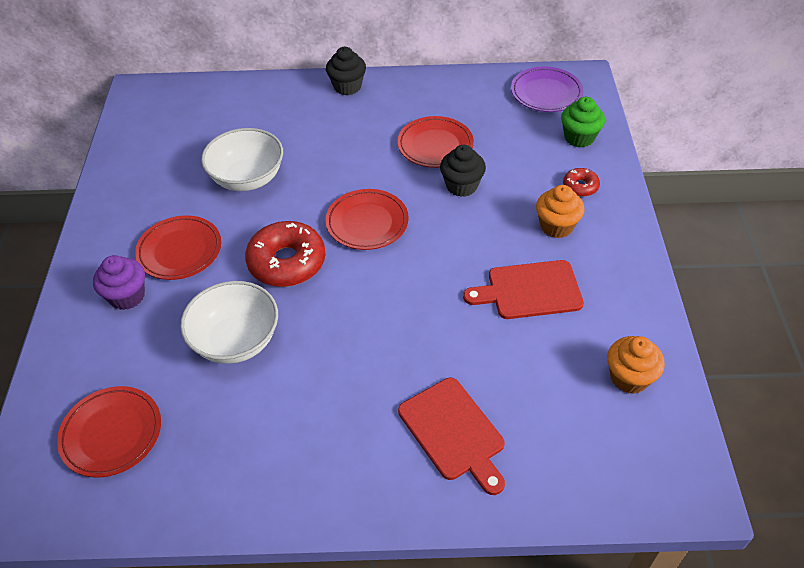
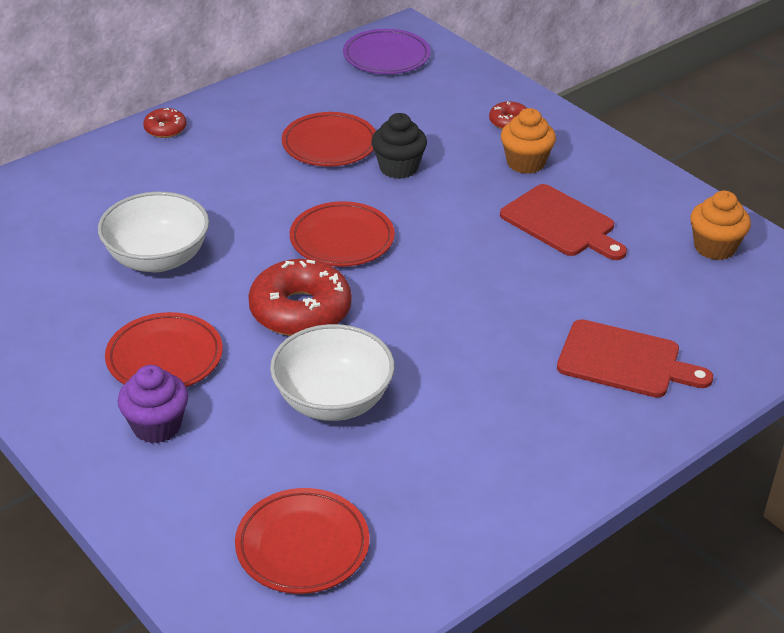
camera: 40 degrees left, 10 degrees down
black cupcake [326,47,366,95] -> red donut [143,108,187,138]
red cutting board [463,260,584,319] -> red cutting board turned 90 degrees counterclockwise [500,184,627,260]
green cupcake [561,97,605,148] -> none

